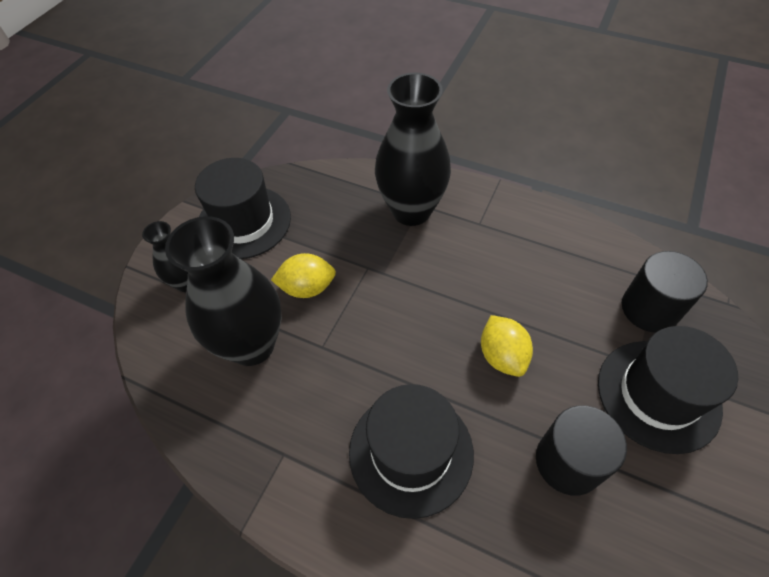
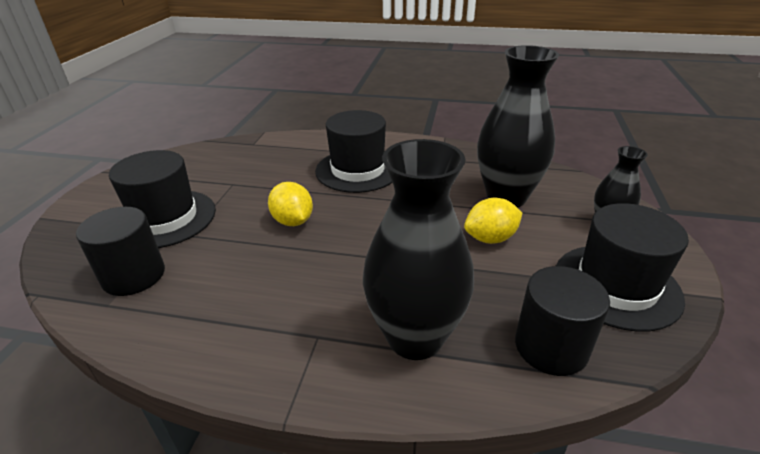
camera: 165 degrees right, 20 degrees down
black cylinder [536,406,627,496] -> black cylinder moved to [515,266,610,376]

